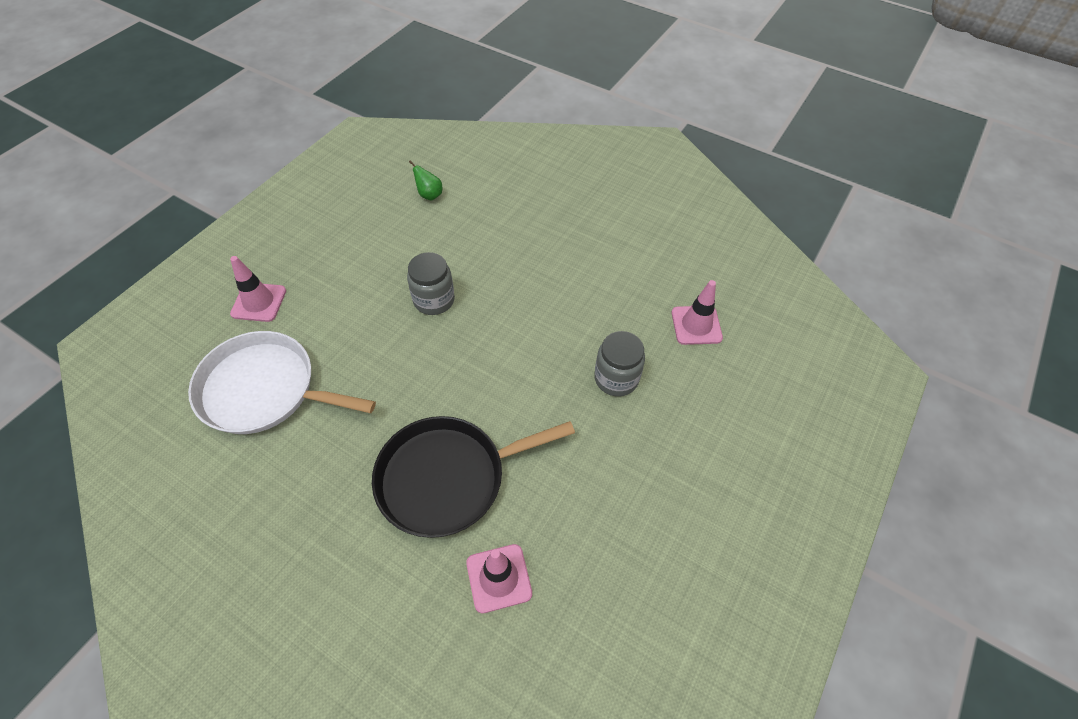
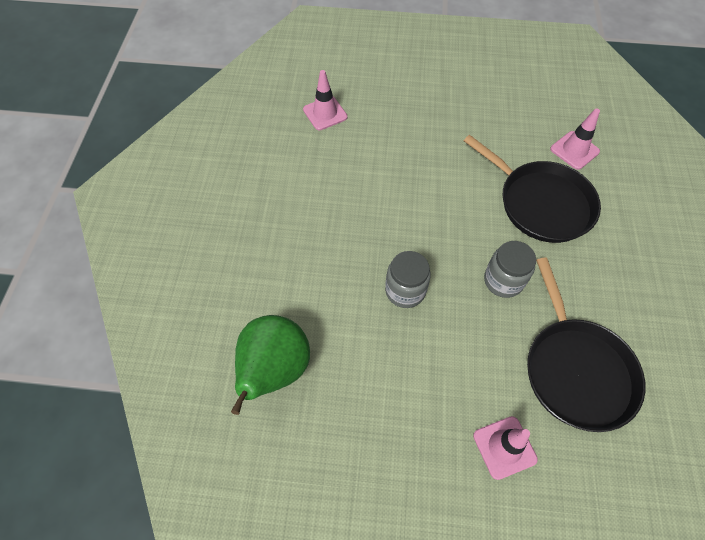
camera: 115 degrees left, 5 degrees up
white pan [188,331,376,434] -> black pan [527,258,646,432]
green pear [409,160,442,200] -> green pear [231,315,310,415], size x2.36
grey jar [594,331,645,396] -> grey jar moved to [484,241,536,298]

